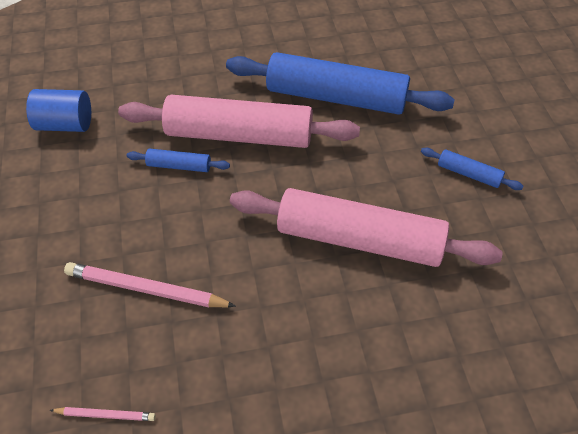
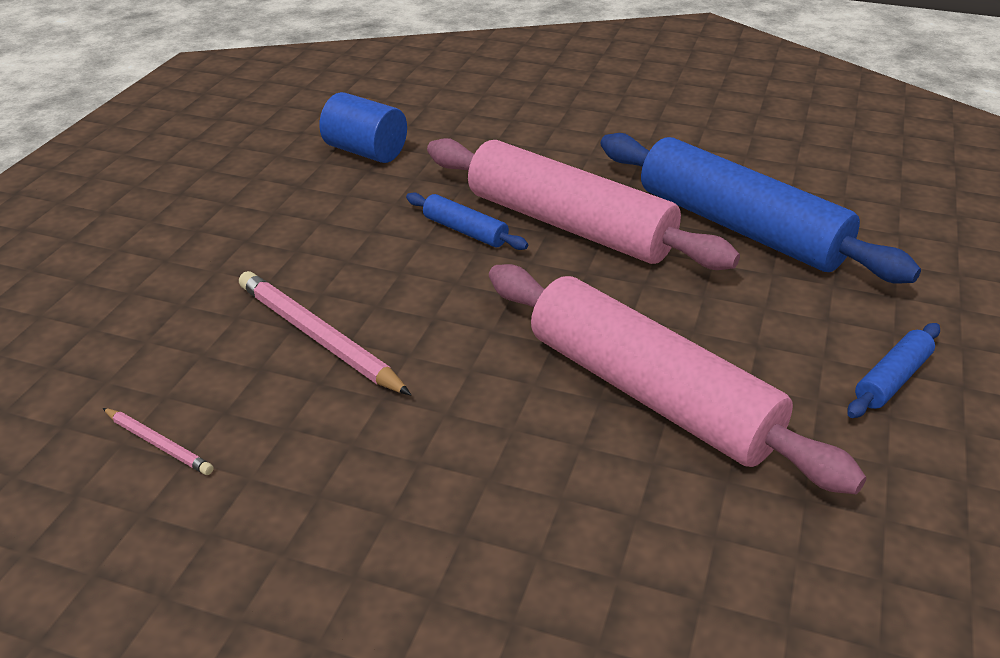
camera: 30 degrees right, 15 degrees down
blue rolling pin [421,148,523,190] -> blue rolling pin turned 75 degrees clockwise [847,323,940,418]

